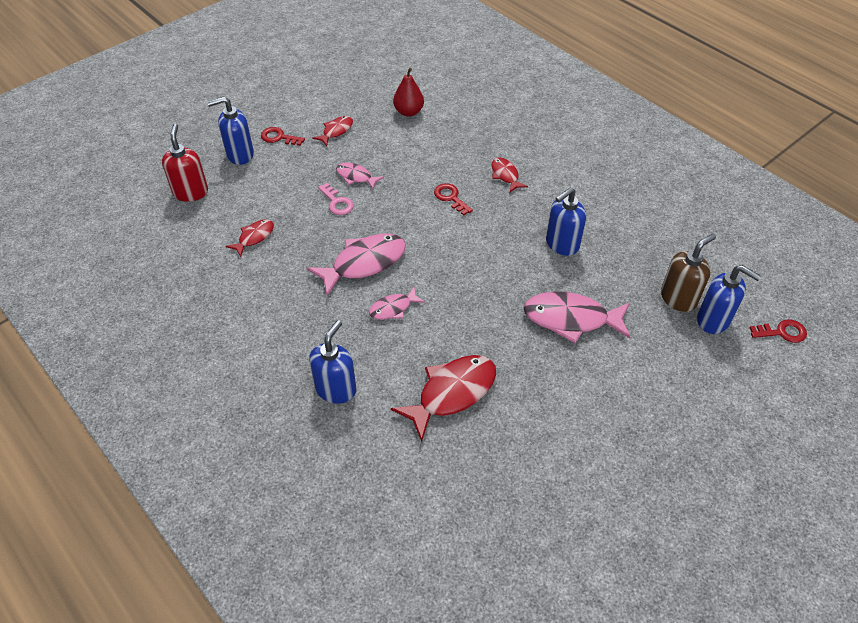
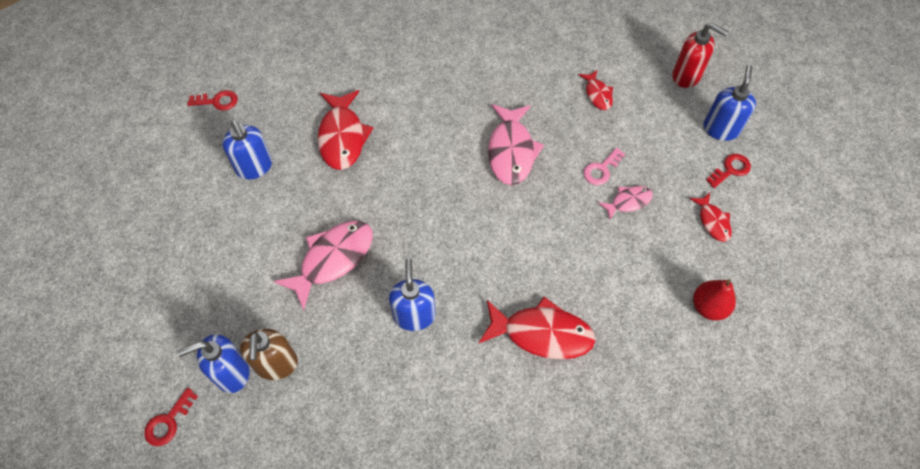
camera: 125 degrees right, 10 degrees up
blue soap dispenser [309,320,356,404] -> blue soap dispenser moved to [222,120,272,180]
pink key [318,183,354,215] -> pink key turned 45 degrees counterclockwise [583,147,625,185]
pink fish [369,287,425,320] -> none
red key [434,183,473,216] -> red key moved to [187,90,238,110]
red fish [492,157,528,192] -> red fish [479,297,595,359], size x1.85

